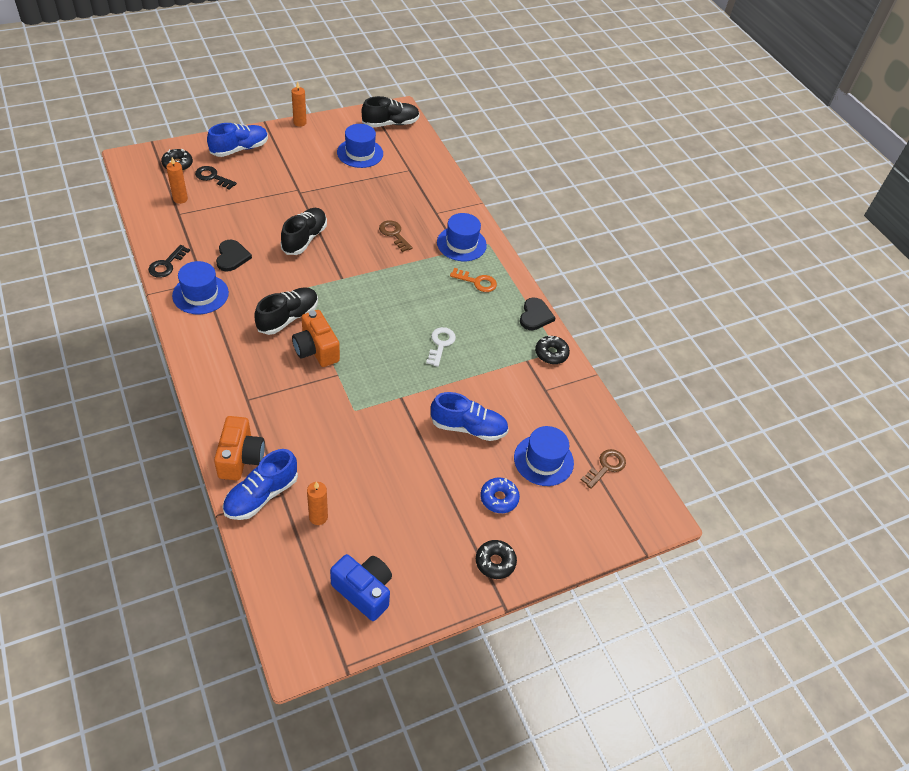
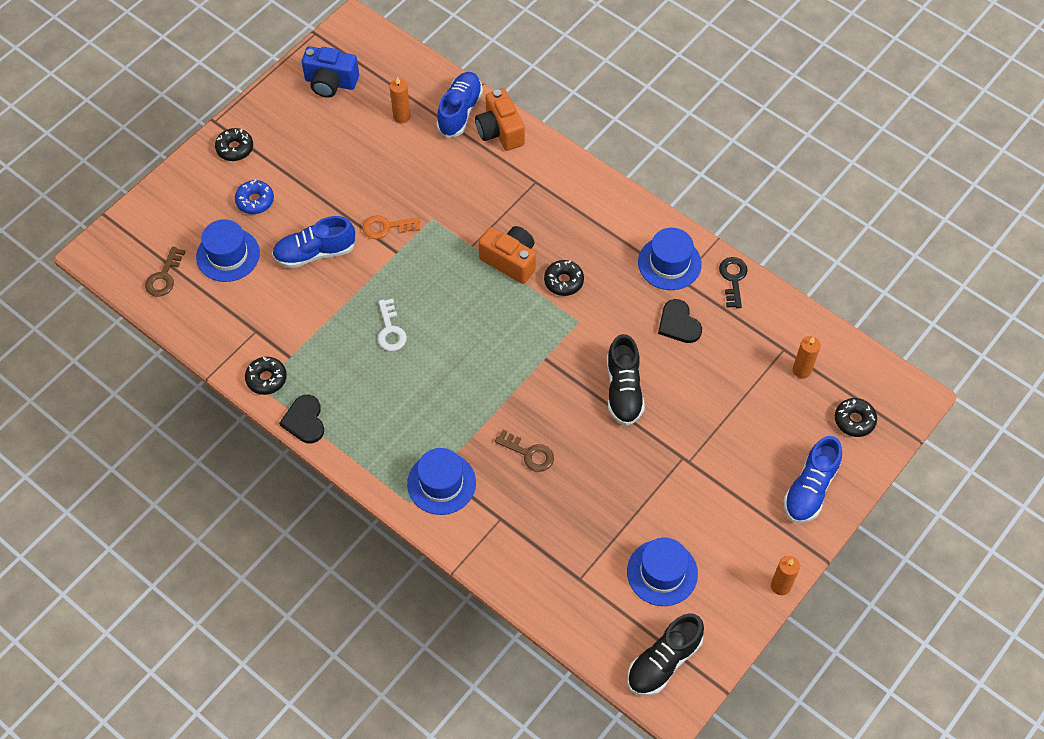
camera: 160 degrees right, 10 degrees up
black key [195,166,237,190] -> none
black shoe [255,287,318,335] -> black donut [544,260,584,296]
orange key [450,268,497,292] -> orange key moved to [362,215,420,239]

